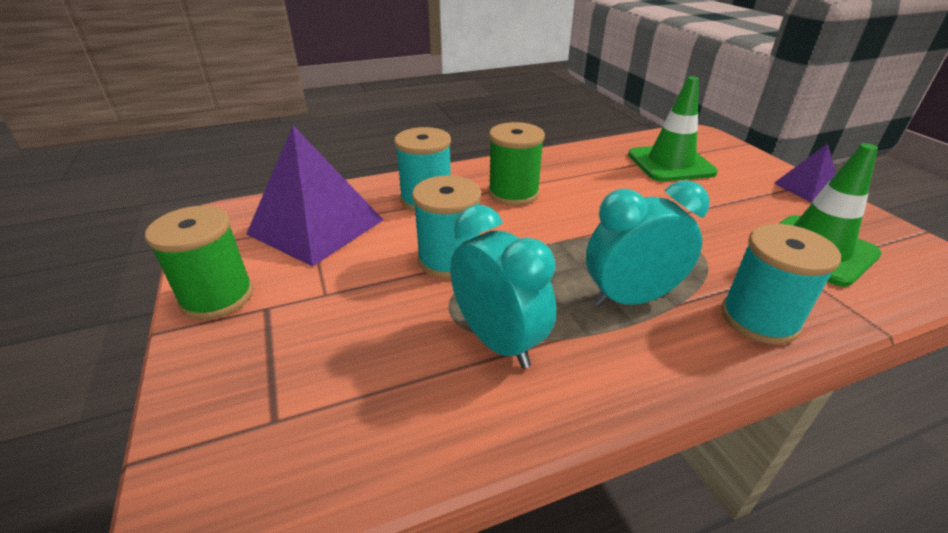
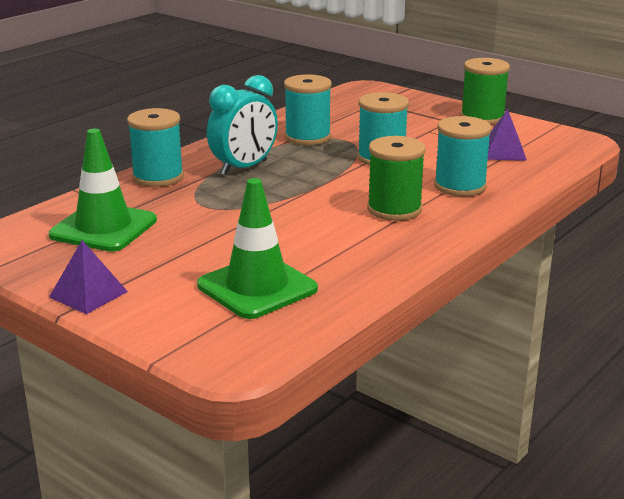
camera: 150 degrees right, 10 degrees down
purple pyramid [246,125,383,267] -> purple pyramid [487,109,527,161], size x0.51
turquoise clock [450,205,556,368] -> turquoise spool [284,74,332,145]

